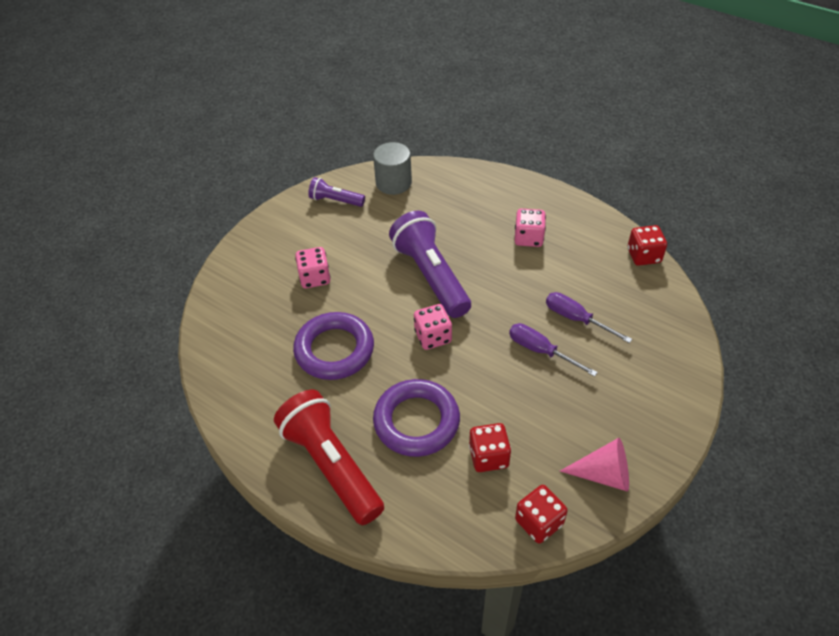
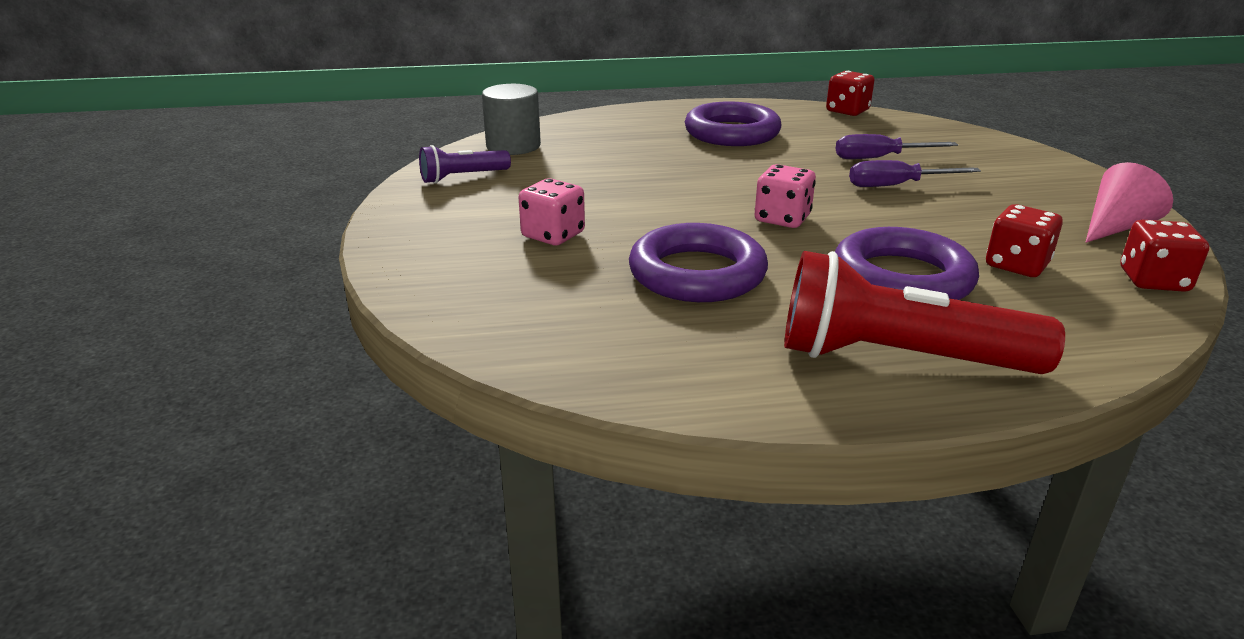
camera: 45 degrees left, 20 degrees down
purple flashlight [389,211,471,318] -> none
pink dice [515,209,546,247] -> purple ring [685,101,781,146]

